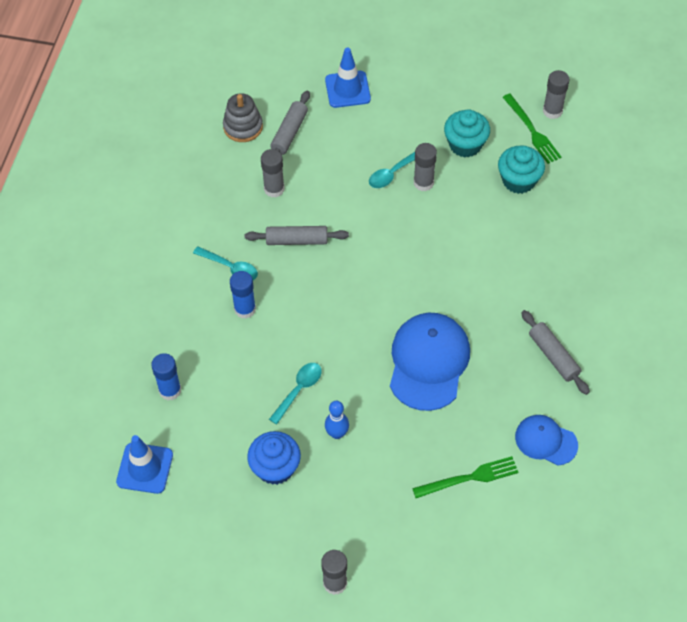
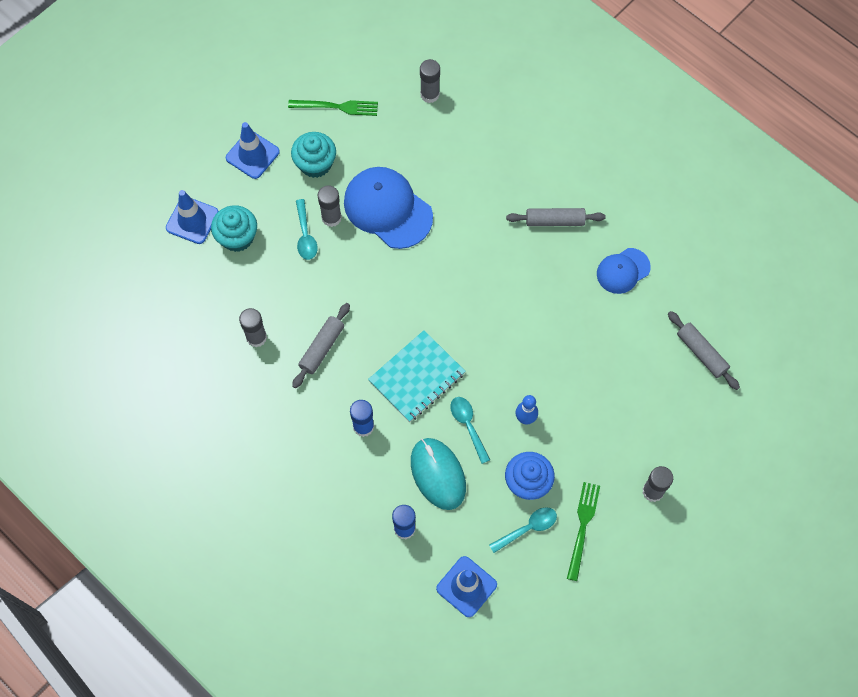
camera: 60 degrees left, 10 degrees up
turquoise spoon [193,246,258,280] -> turquoise spoon moved to [489,507,557,553]
grey stacking toy [223,93,263,142] -> none
grey rolling pin [270,91,310,155] -> grey rolling pin moved to [668,311,740,390]
blue cap [390,313,470,411] -> blue cap moved to [344,167,433,249]
green fork [412,456,519,498] -> green fork moved to [567,482,600,581]
turquoise cupcake [498,146,545,194] -> turquoise cupcake moved to [211,205,257,252]
grey glue stick [543,70,570,119] -> grey glue stick moved to [420,59,440,103]
none -> blue traffic cone [226,122,280,179]
none -> turquoise notebook [368,330,466,422]
none -> turquoise mouse [411,438,466,510]

